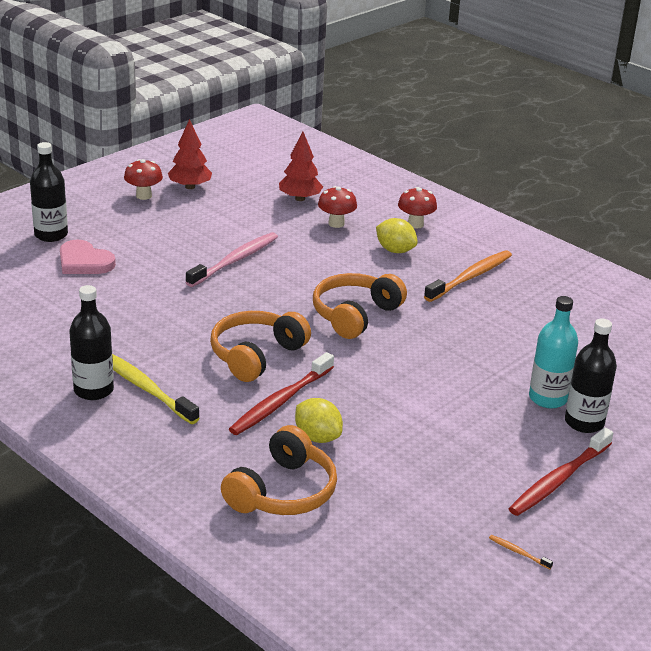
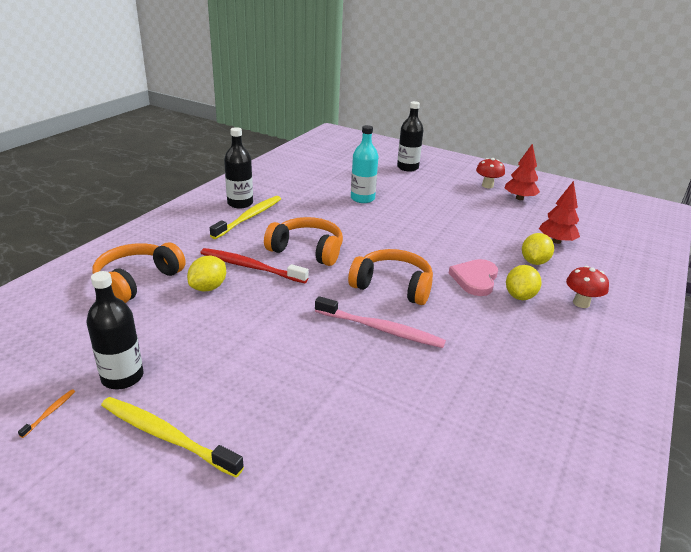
camera: 75 degrees right, 0 degrees up
pink heart [60,240,116,274] -> pink heart moved to [449,259,498,296]
pink toothbrush [186,232,278,287] -> pink toothbrush moved to [315,296,446,348]
orange headphones [221,425,337,515] -> orange headphones turned 105 degrees clockwise [93,243,186,303]
red mushroom [318,186,357,228] -> yellow lemon [522,233,554,265]
orange toothbrush [424,250,512,302] -> none
red toothbrush [508,428,613,516] -> yellow toothbrush [101,397,244,477]
turquoise bottle [529,296,578,408] -> turquoise bottle moved to [351,125,378,203]
black bottle [565,318,617,433] -> black bottle moved to [87,271,144,389]

